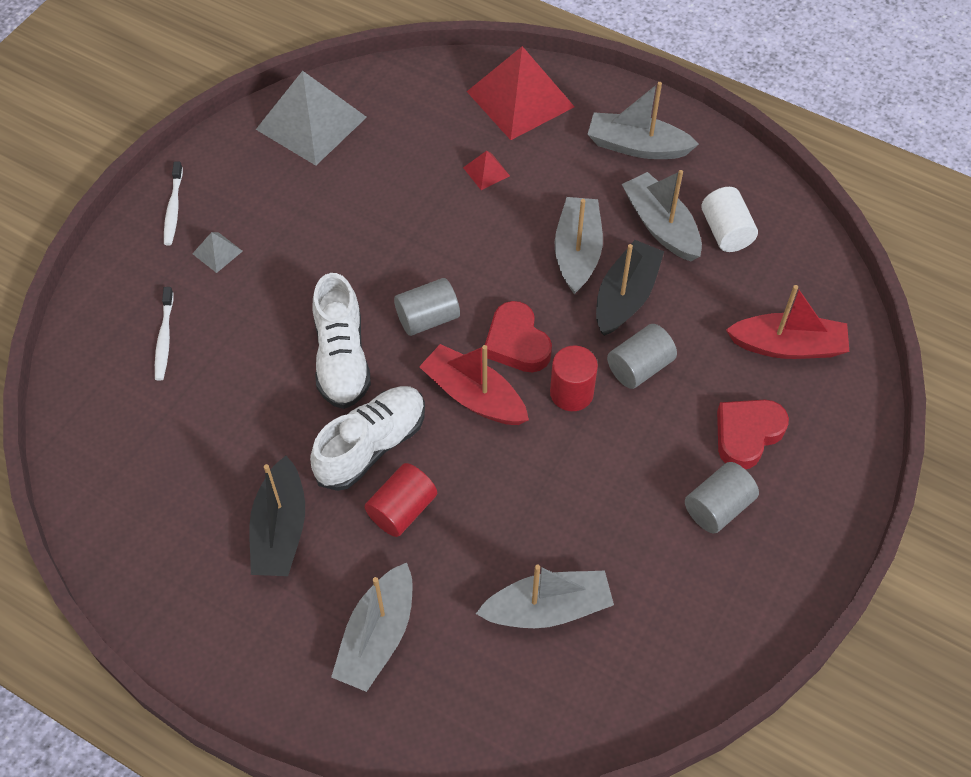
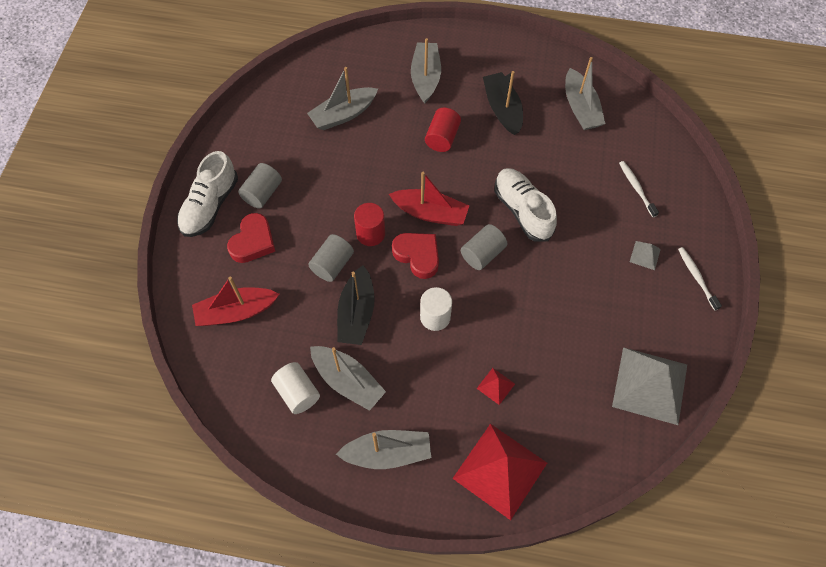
camera: 160 degrees right, 5 degrees up
white shoe [310,386,425,491] -> white shoe moved to [177,151,238,237]
grey boat [555,197,603,294] -> grey boat moved to [565,57,605,130]
none -> white cylinder [420,287,452,331]

